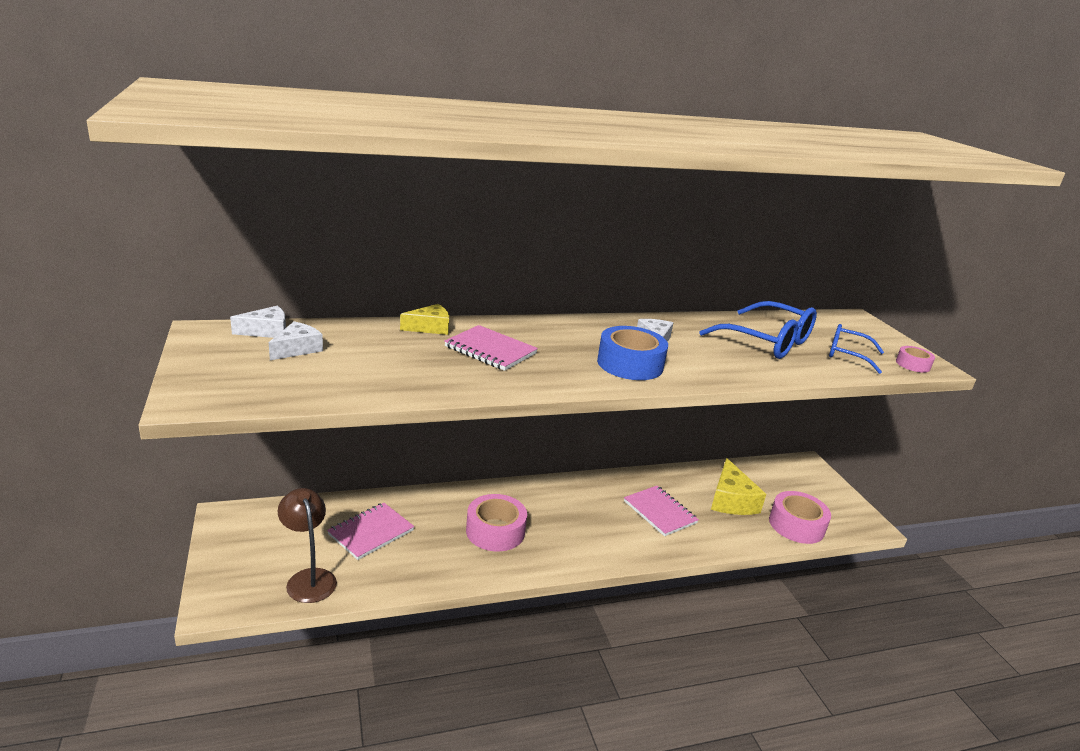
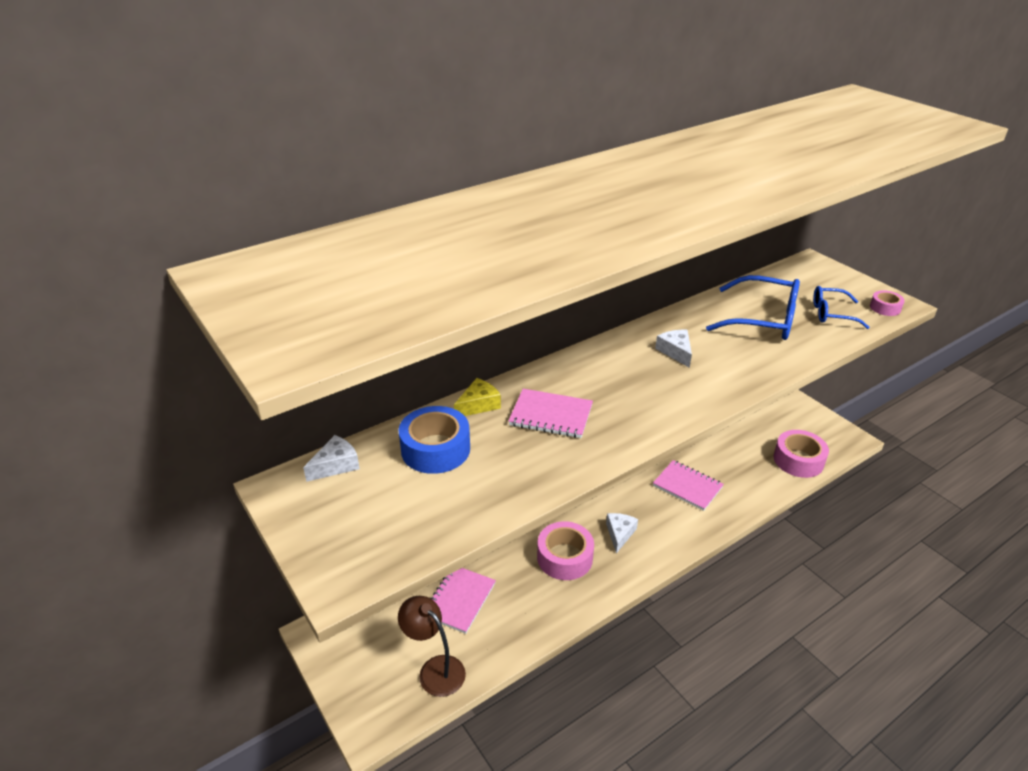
camera: 15 degrees left, 10 degrees up
white cheese [269,321,323,360] -> white cheese moved to [606,513,638,554]
blue tape [597,326,668,380] -> blue tape moved to [399,406,470,474]
yellow cheese [711,458,766,515] -> none

